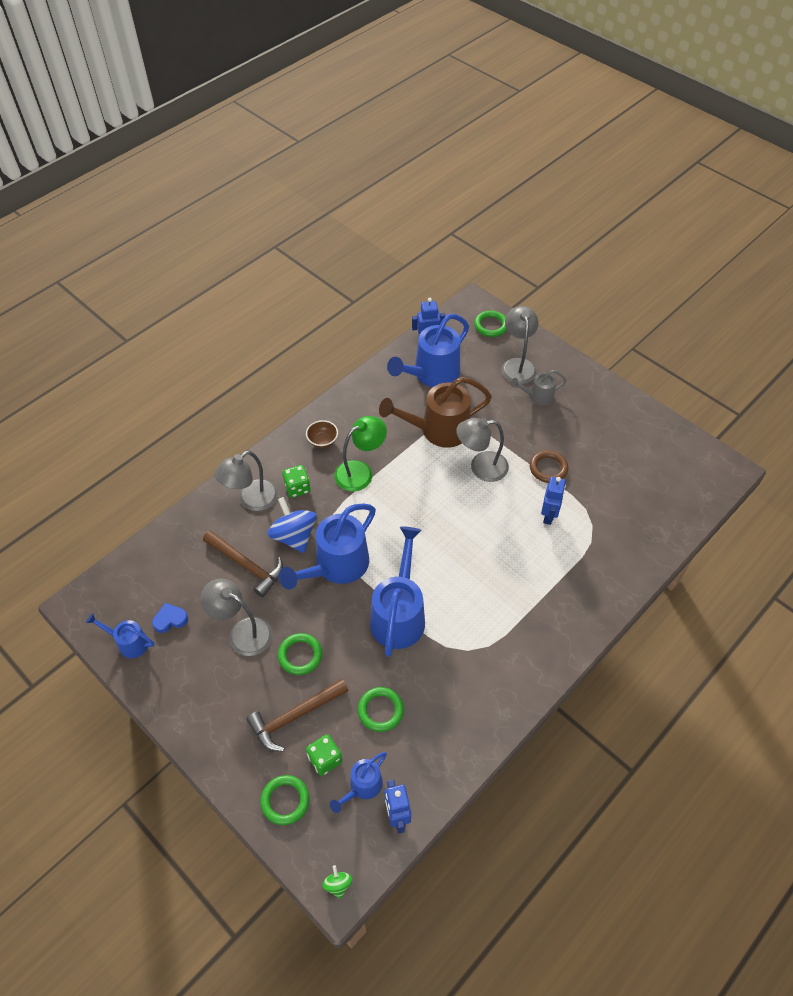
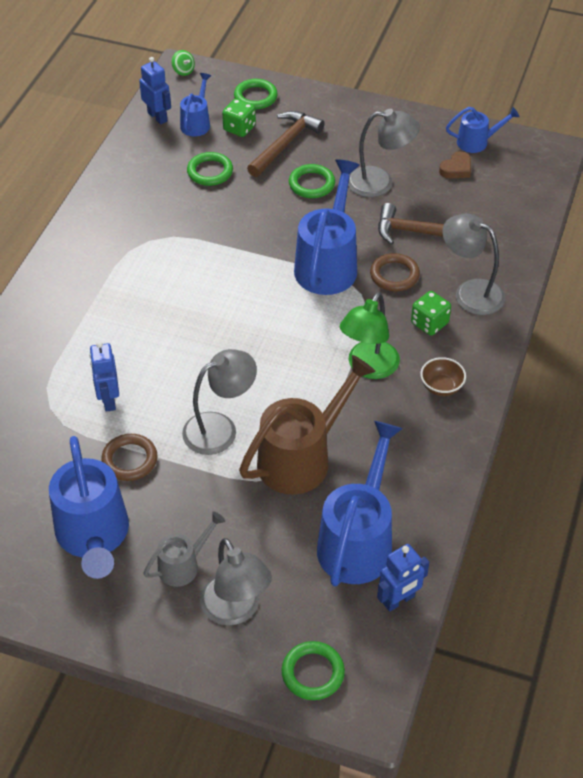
camera: 155 degrees right, 5 degrees down
blue heart [152,603,188,633] -> brown heart [439,151,471,179]
grey lamp [214,451,278,511] -> grey lamp turned 75 degrees counterclockwise [442,214,505,315]
blue spinning top [267,497,317,553] -> brown ring [370,253,420,291]
blue watering can [370,527,425,657] -> blue watering can moved to [49,436,129,579]

